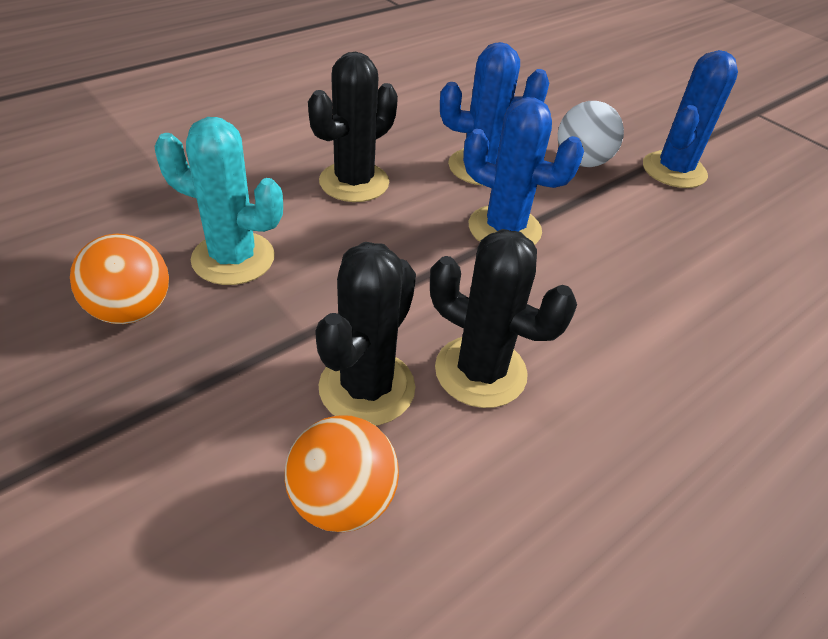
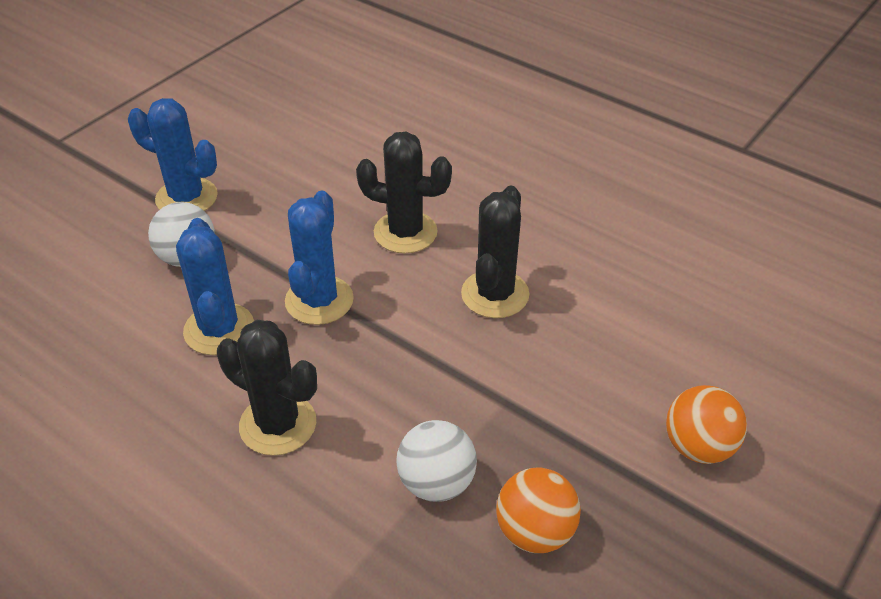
camera: 100 degrees left, 0 degrees up
turquoise cactus [154,117,283,285] -> white ball [396,420,477,502]
orange ball [285,415,399,532] -> orange ball moved to [666,385,747,464]
black cactus [315,242,416,426] -> black cactus moved to [356,131,452,253]

